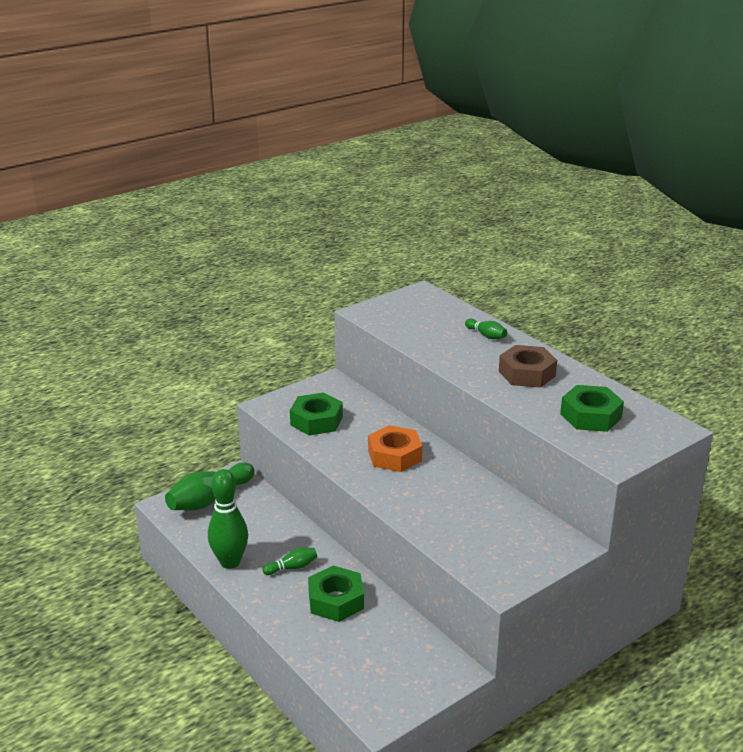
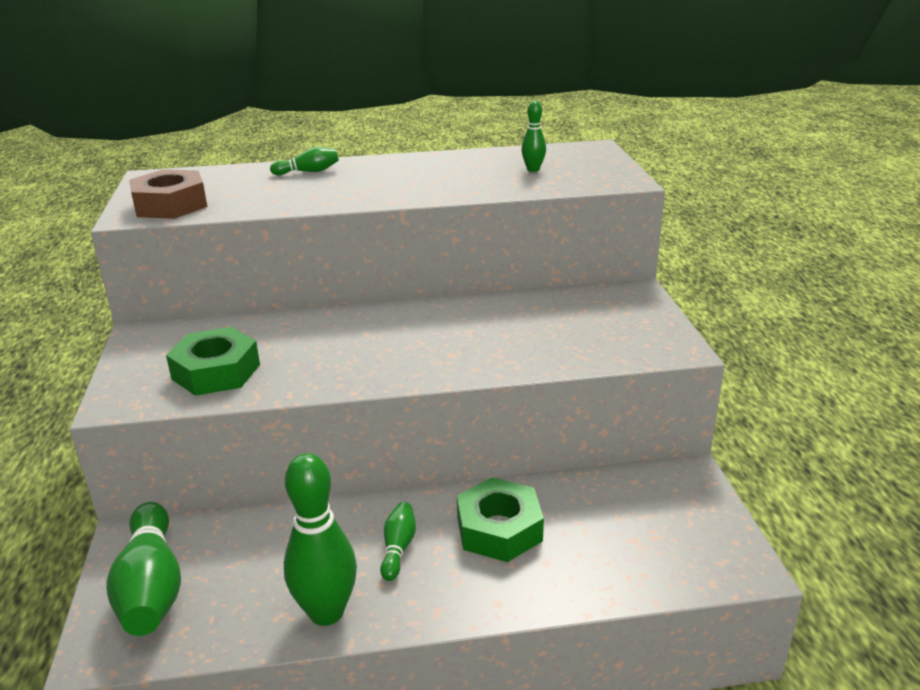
camera: 60 degrees left, 0 degrees up
orange nut [368,425,422,472] -> none
brown nut [499,345,557,388] -> brown nut moved to [129,169,207,219]
green nut [560,385,624,432] -> green bowling pin [521,101,546,172]

